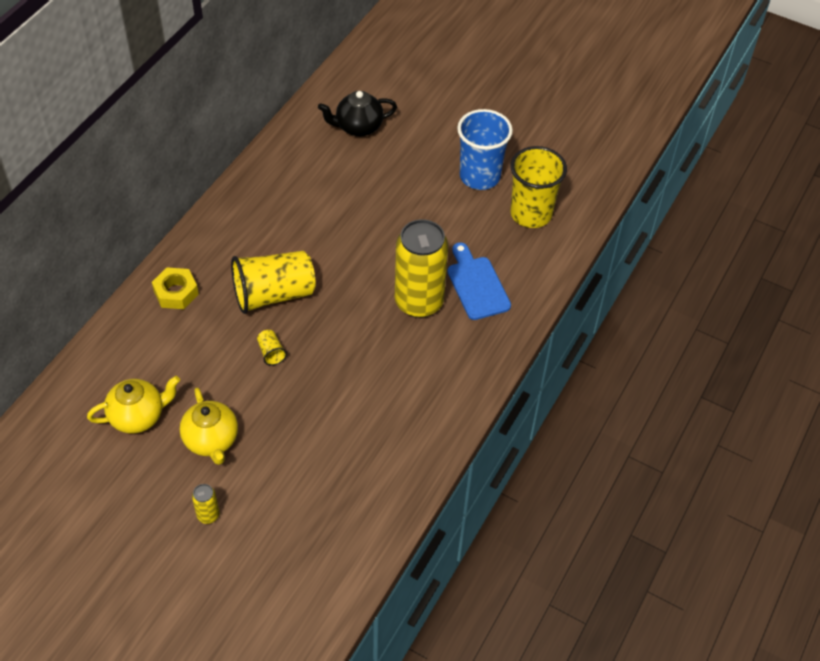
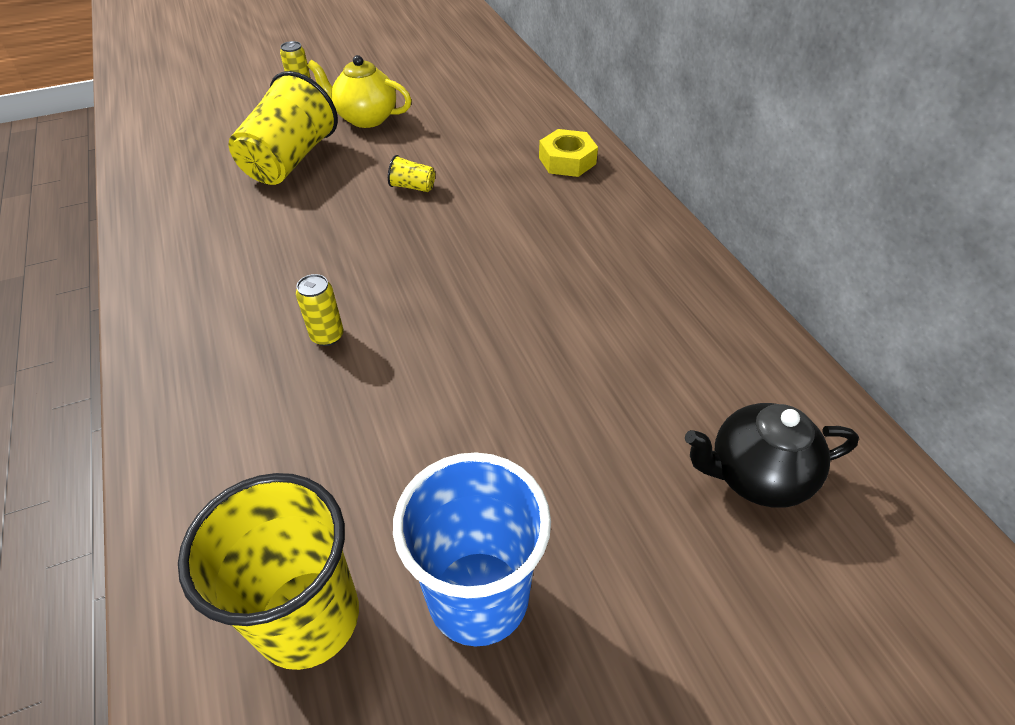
camera: 130 degrees right, 5 degrees down
yellow teapot [87,376,180,433] -> none
yellow cup [231,251,316,314] -> yellow cup moved to [228,71,338,185]
black teapot [318,91,397,137] -> black teapot turned 120 degrees counterclockwise [685,403,859,508]
yellow can [395,219,448,318] -> yellow can [296,274,344,346], size x0.41
blue cutting board [447,242,511,320] -> none

